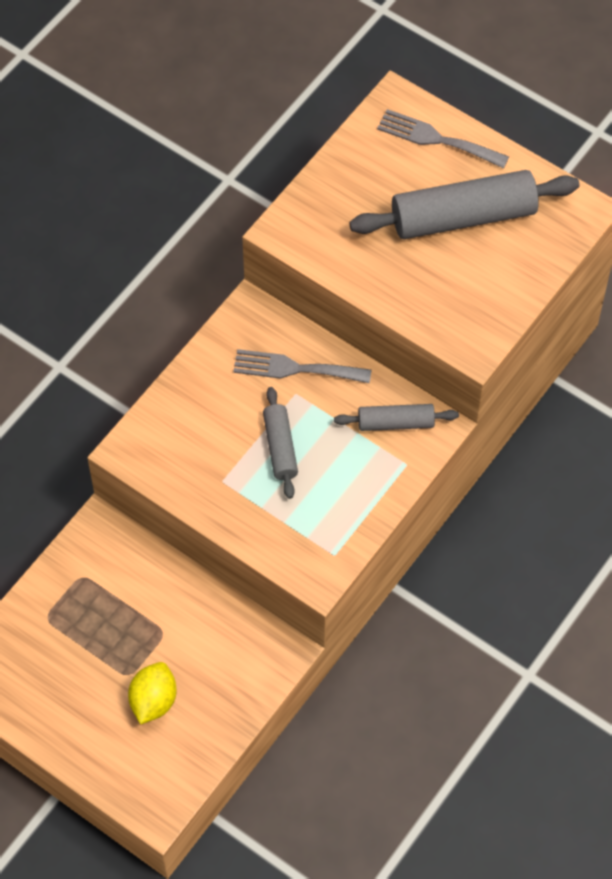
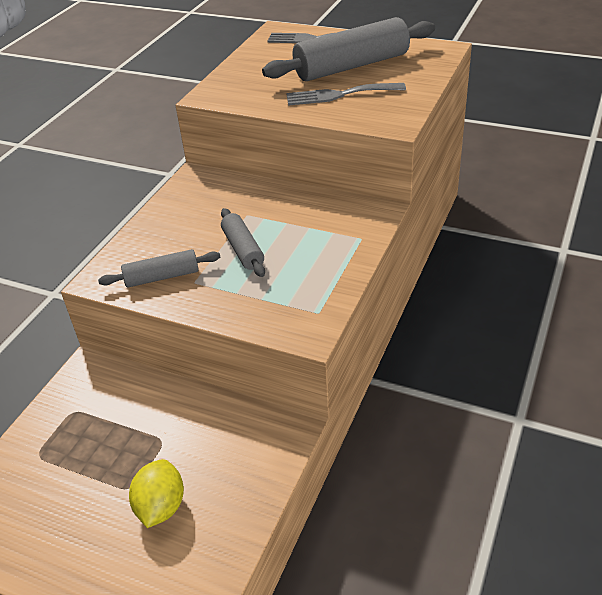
camera: 10 degrees left, 20 degrees down
grey fork [233,349,371,383] -> grey fork moved to [287,83,406,106]
grey rolling pin [334,404,459,431] -> grey rolling pin moved to [98,249,220,287]

